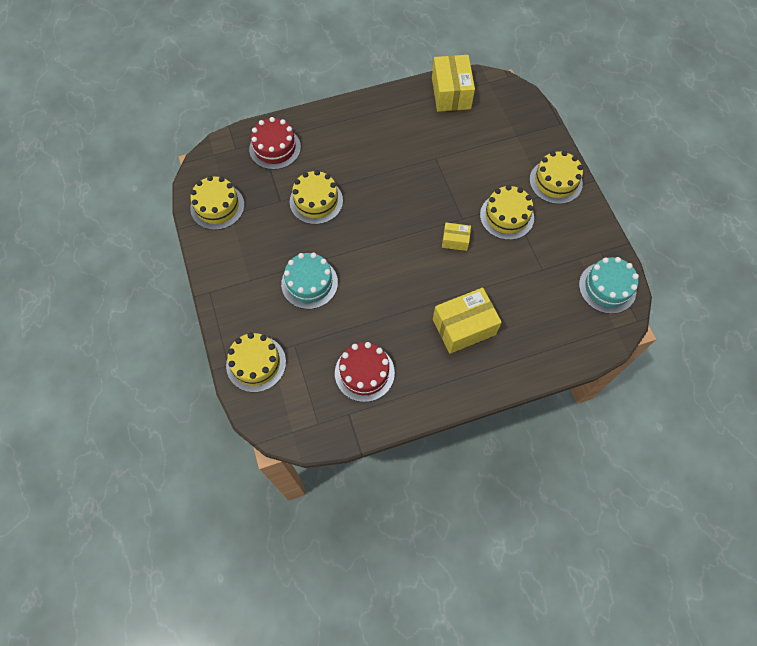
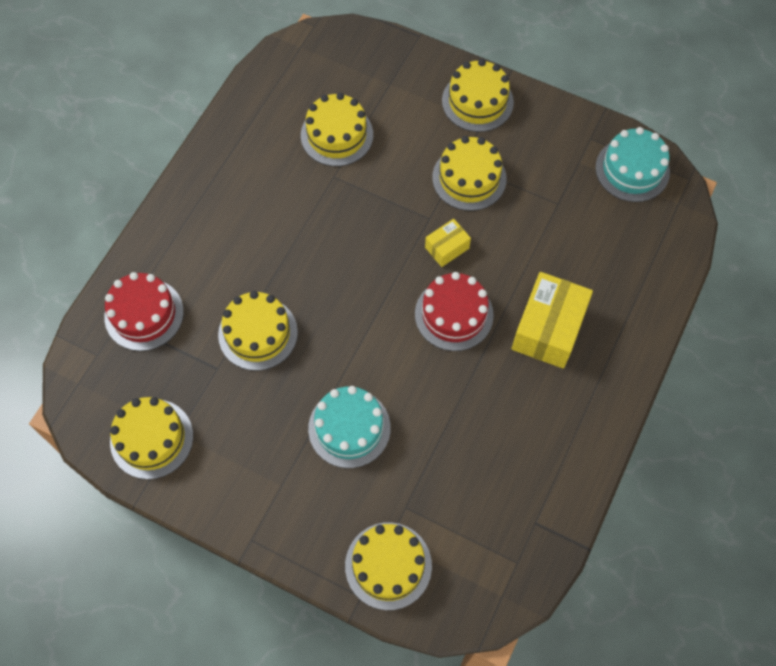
camera: 45 degrees left, 0 degrees up
red cake [335,342,395,402] -> red cake moved to [415,272,494,351]
yellow box [432,55,475,112] -> none
none -> yellow cake [301,93,373,166]

